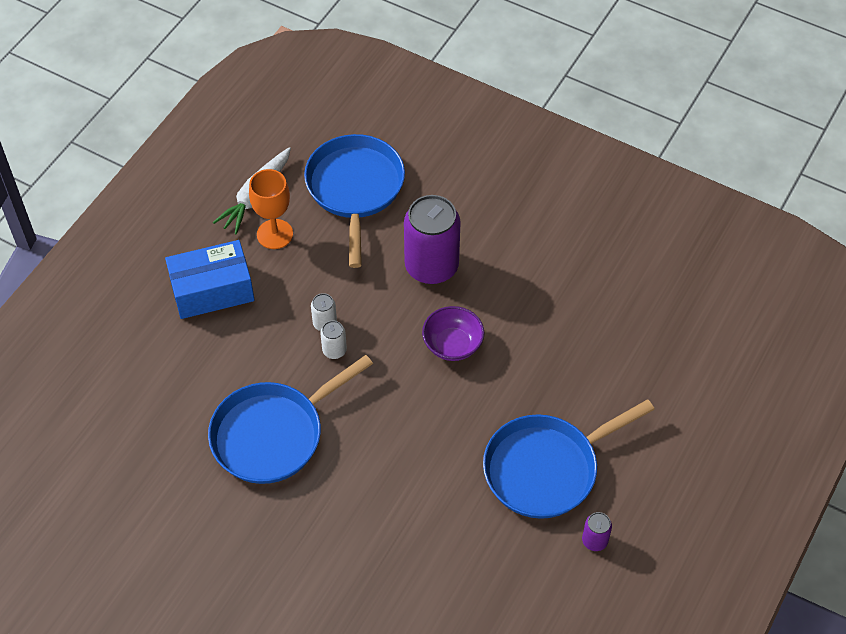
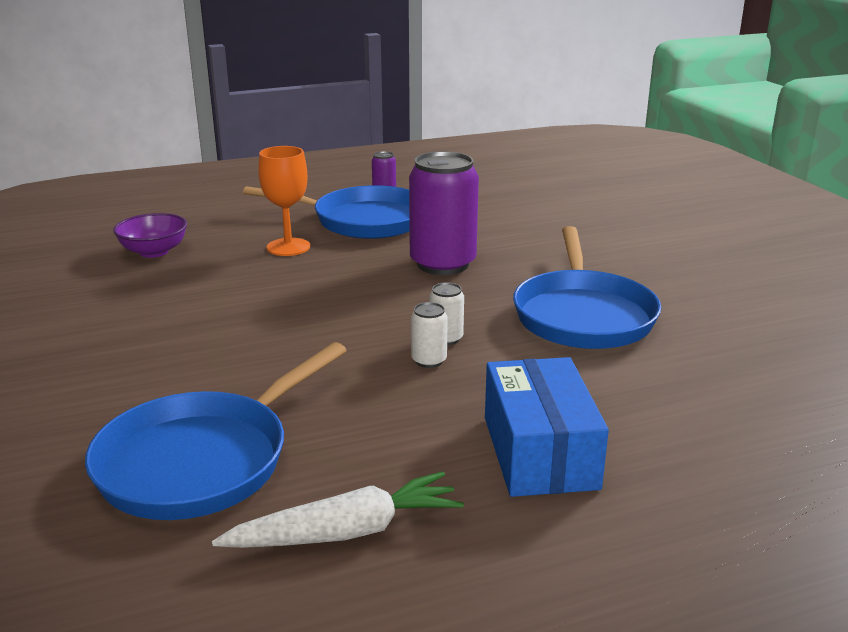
camera: 140 degrees left, 30 degrees down
blue box [165,240,255,319] -> blue box turned 60 degrees clockwise [485,357,609,497]
blue pan [208,355,373,484] -> blue pan turned 90 degrees clockwise [513,226,661,349]
orange goblet [249,169,293,249] -> orange goblet moved to [258,146,310,256]
purple can [404,195,461,284] -> purple can moved to [409,151,479,275]
purple bowl [422,306,485,361] -> purple bowl moved to [113,213,187,258]

